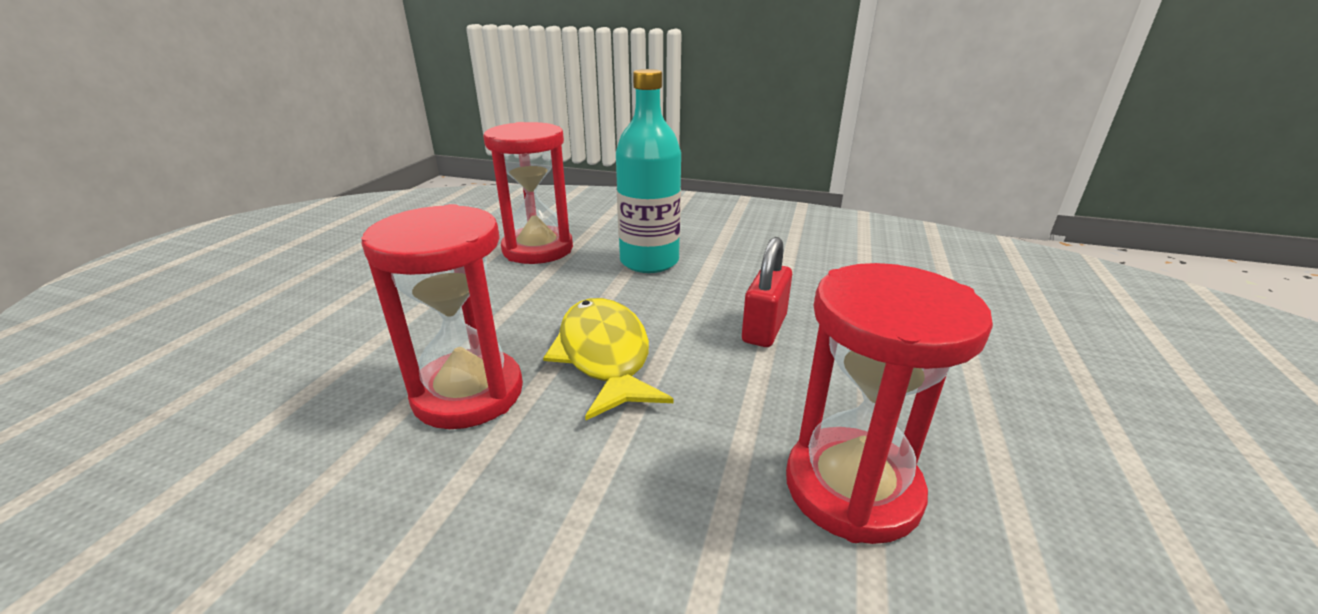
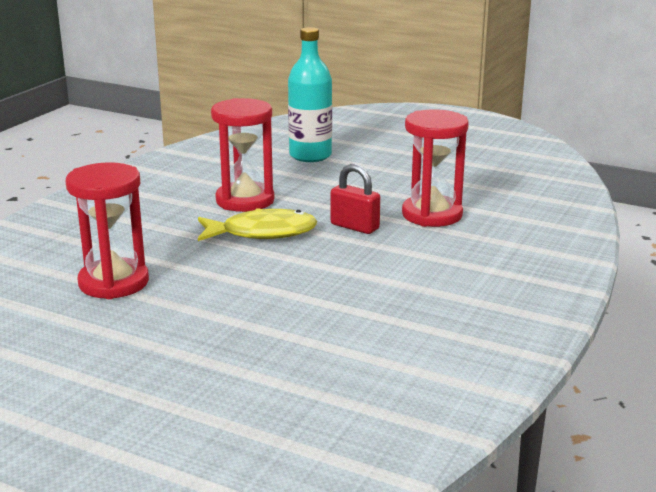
camera: 100 degrees right, 5 degrees down
turquoise bottle [616,69,681,273] -> turquoise bottle moved to [288,27,332,162]
red padlock [742,237,792,347] -> red padlock moved to [331,164,380,234]

